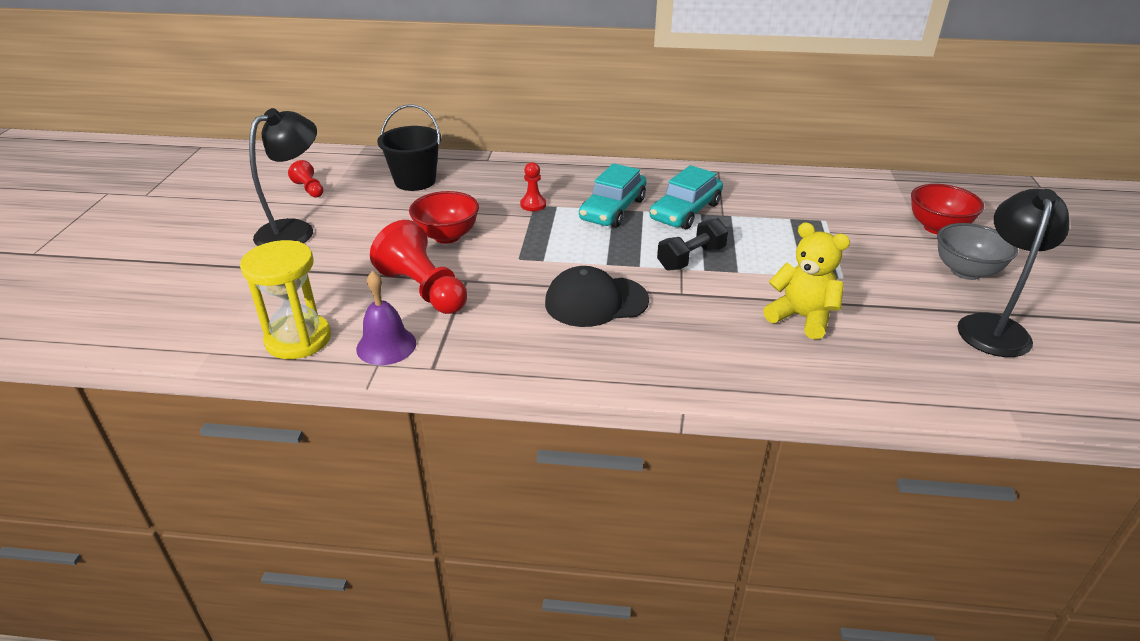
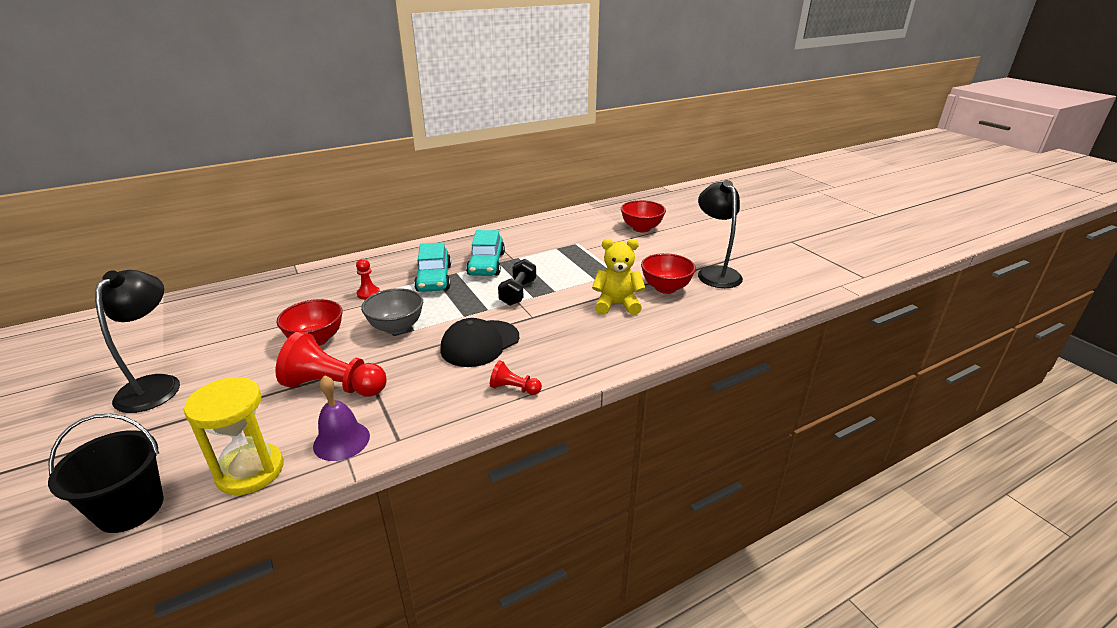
camera: 35 degrees left, 5 degrees down
red pawn [288,160,324,198] -> red pawn moved to [490,360,542,395]
black bucket [377,104,441,191] -> black bucket moved to [48,414,164,533]
grey bowl [937,223,1018,280] -> grey bowl moved to [361,288,423,334]
none -> red bowl [641,253,696,294]

